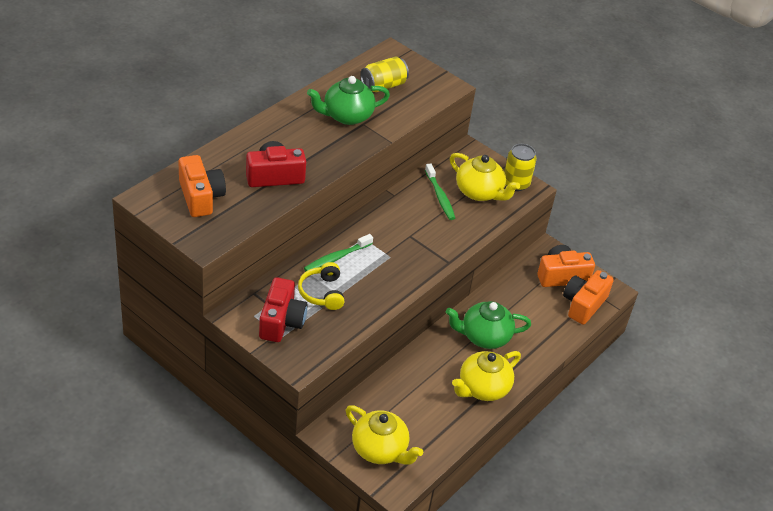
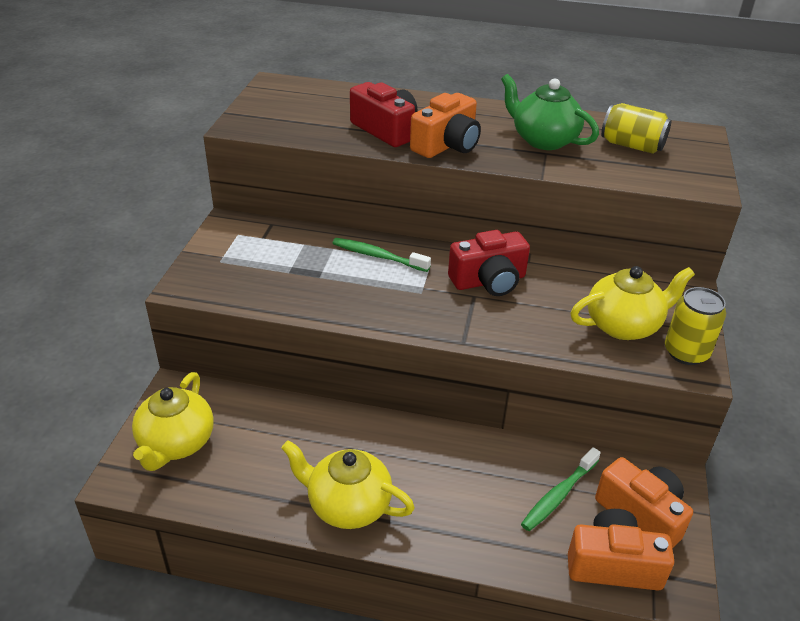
camera: 65 degrees right, 5 degrees down
orange camera [179,155,226,217] -> orange camera moved to [410,93,481,158]
red camera [259,277,308,342] -> red camera moved to [448,230,530,296]
yellow headphones [298,262,344,310] -> none
green toothbrush [425,163,455,220] -> green toothbrush moved to [521,447,601,531]
green teapot [445,301,531,349] -> none
yellow teapot [450,153,520,201] -> yellow teapot turned 120 degrees counterclockwise [571,266,695,340]

